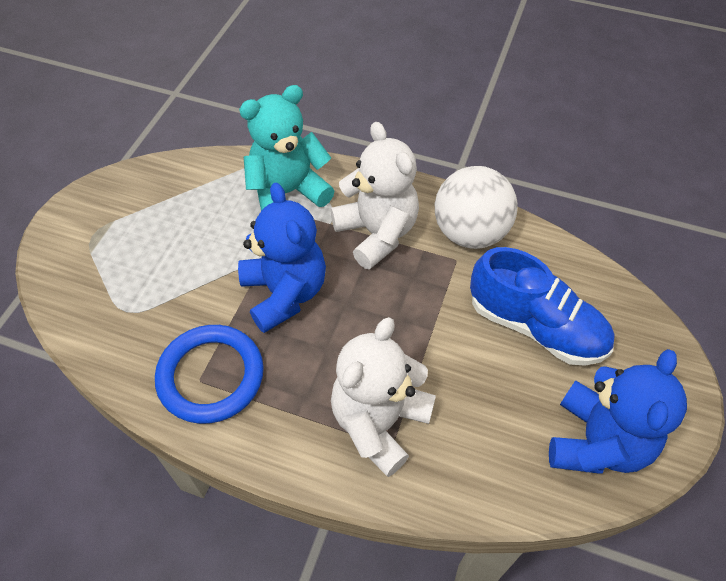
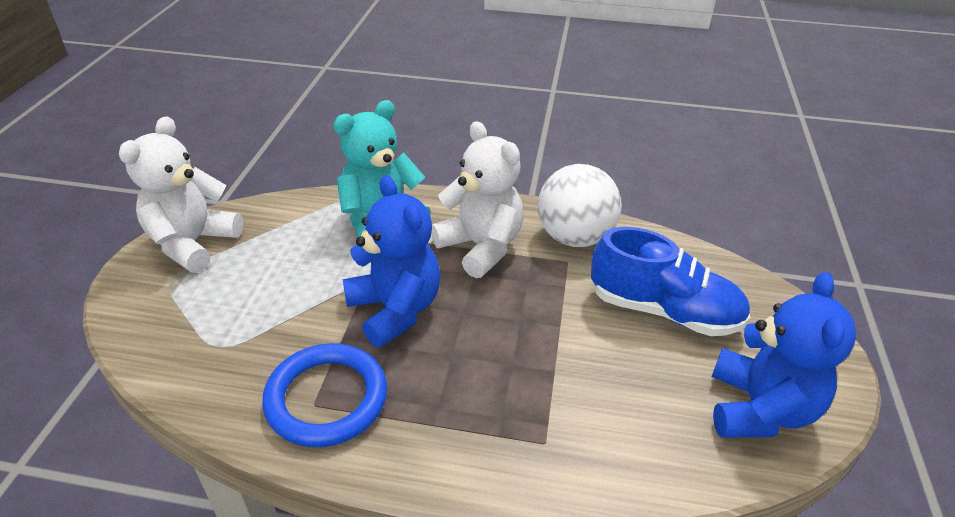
camera: 10 degrees left, 15 degrees down
white teddy bear [331,317,436,477] -> white teddy bear moved to [119,116,243,273]

